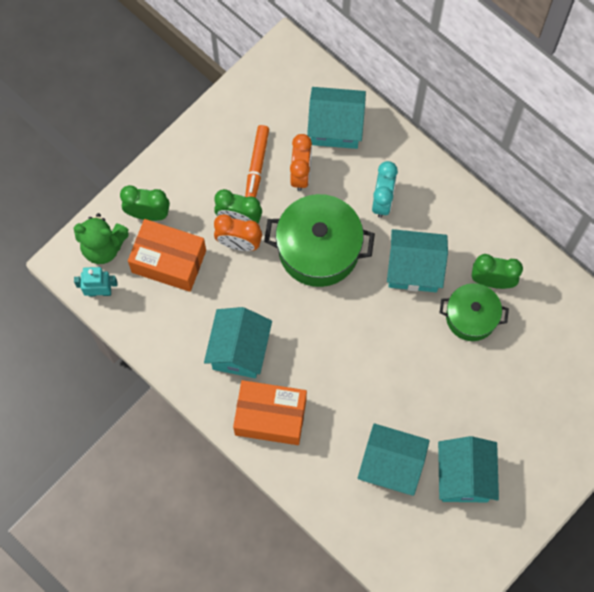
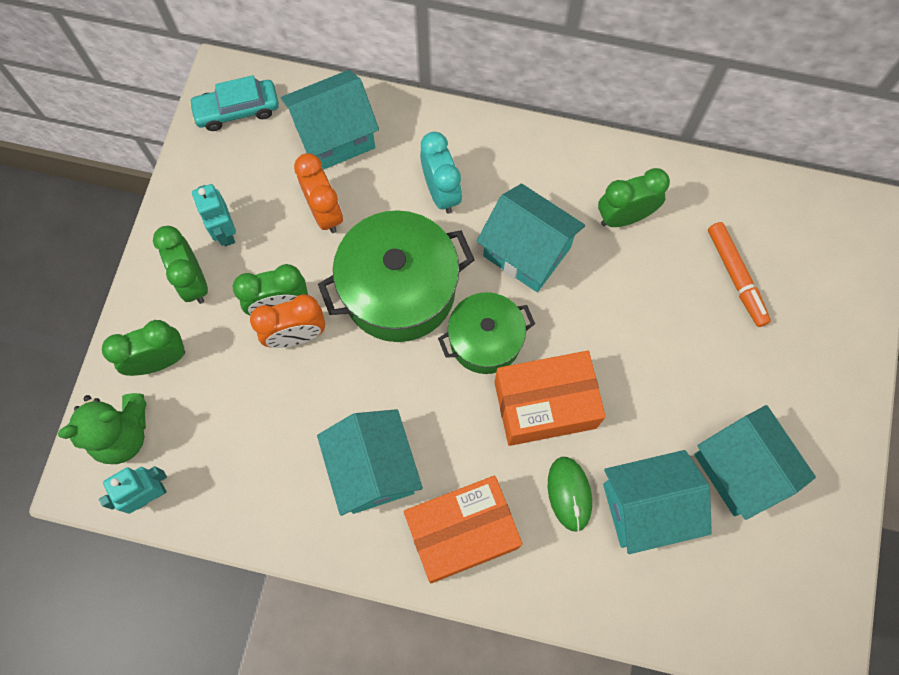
camera: 30 degrees left, 0 degrees up
orange box [128,219,206,292] -> orange box moved to [494,351,606,446]
orange marker [245,125,269,198] -> orange marker moved to [708,222,771,327]
turquoise house [387,229,448,292] -> turquoise house turned 60 degrees clockwise [476,184,585,292]
green pot [440,283,509,341] -> green pot moved to [438,292,535,374]
none -> green clock [153,226,208,304]
none -> turquoise car [189,75,279,131]
none -> turquoise robot [192,184,236,246]
none -> green mouse [548,457,592,532]

